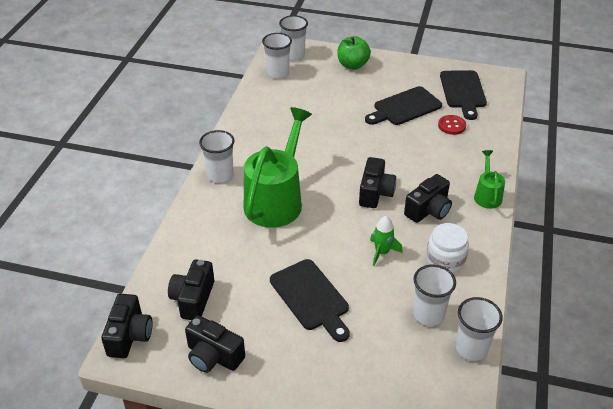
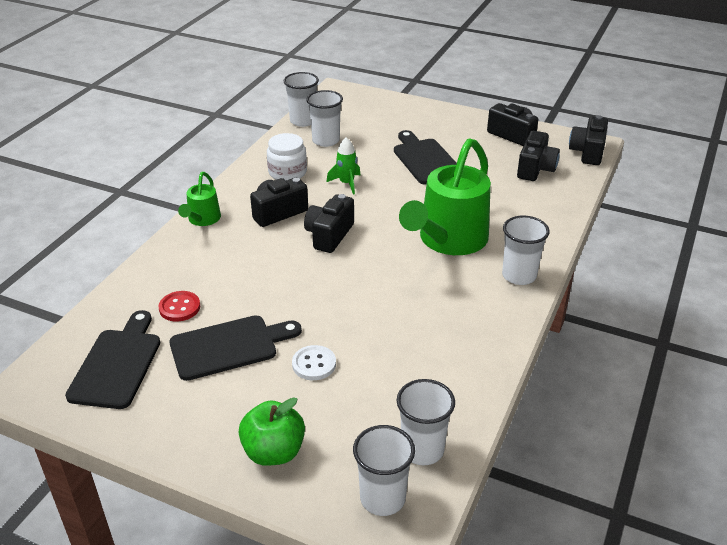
camera: 170 degrees left, 5 degrees down
none -> white button [292,345,336,380]

